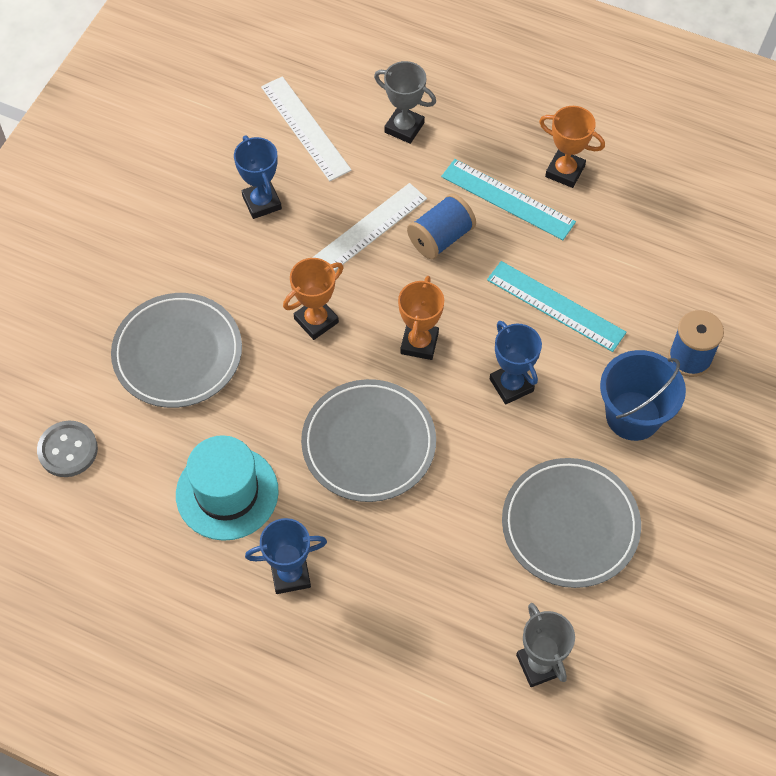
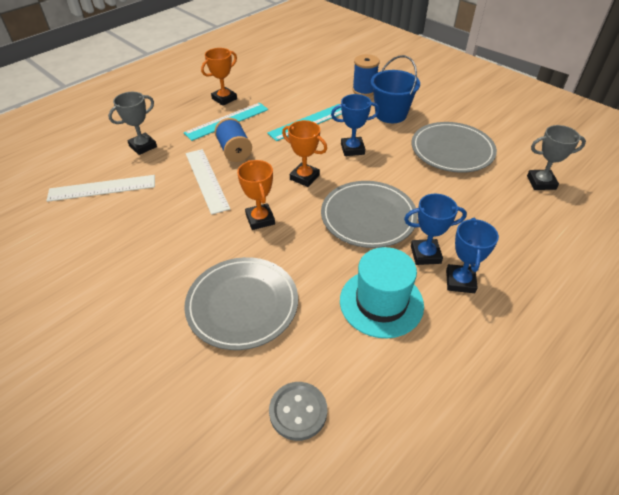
camera: 70 degrees left, 15 degrees down
blue trophy [234,135,282,219] -> blue trophy moved to [404,194,467,265]

